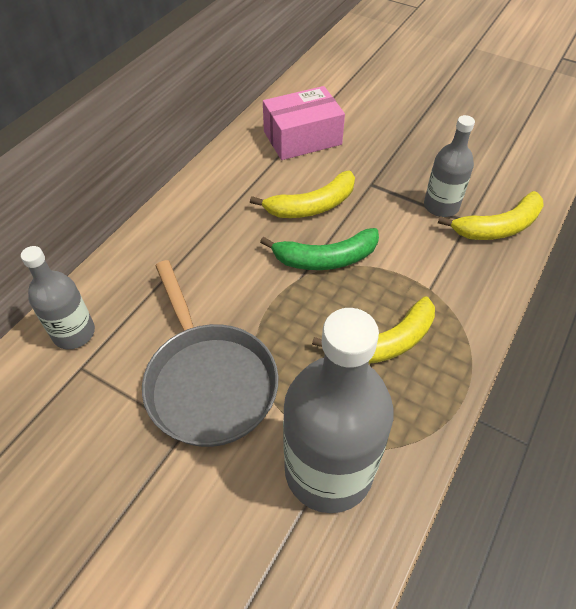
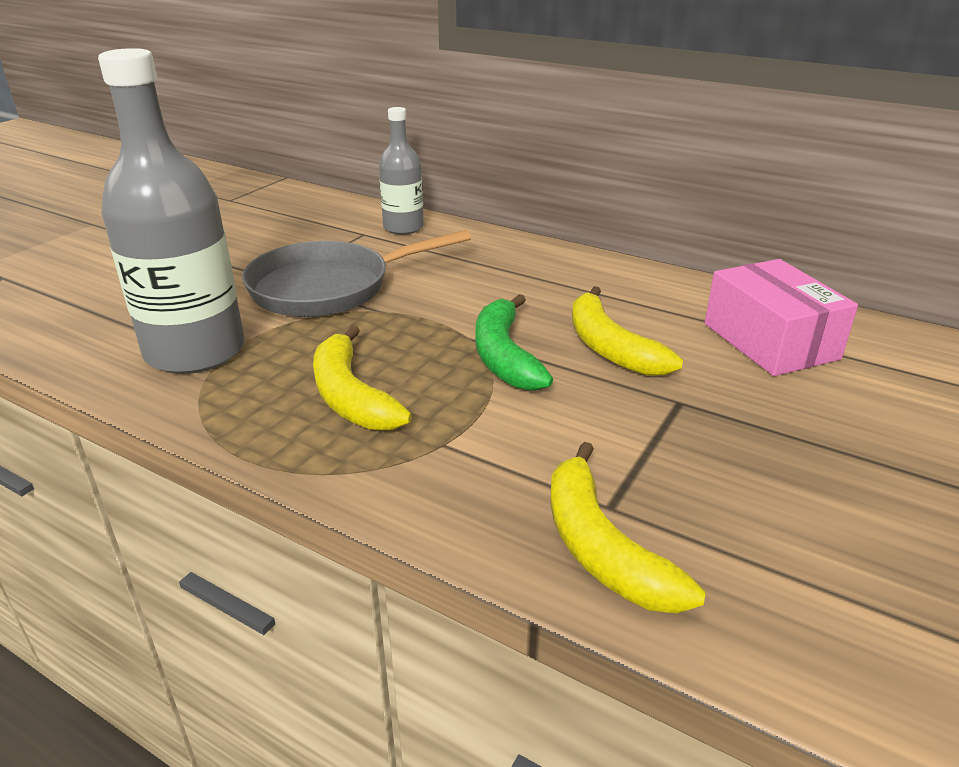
camera: 90 degrees right, 20 degrees down
grey bottle [424,115,475,217] -> none

